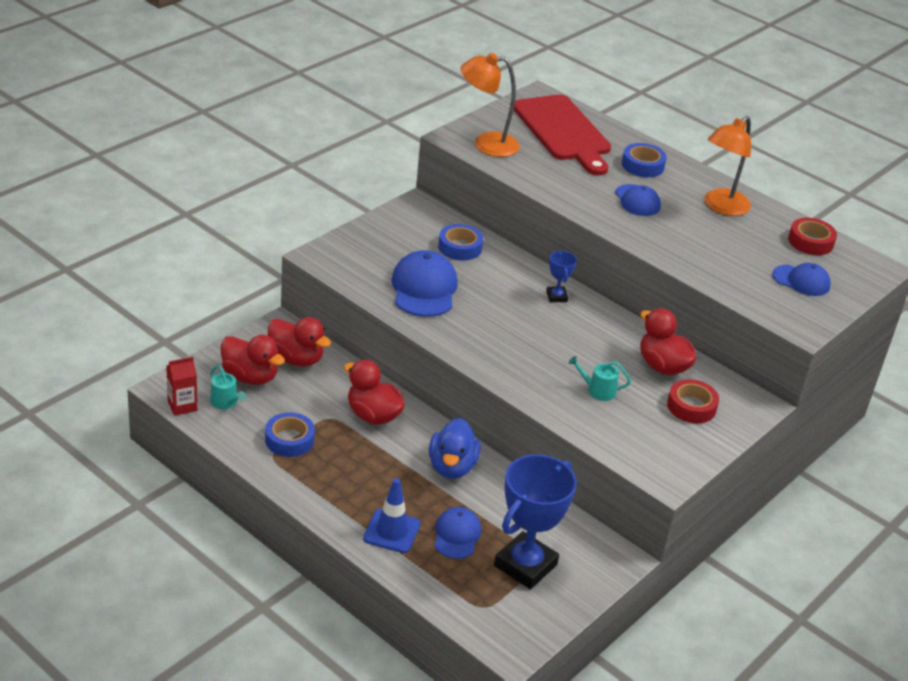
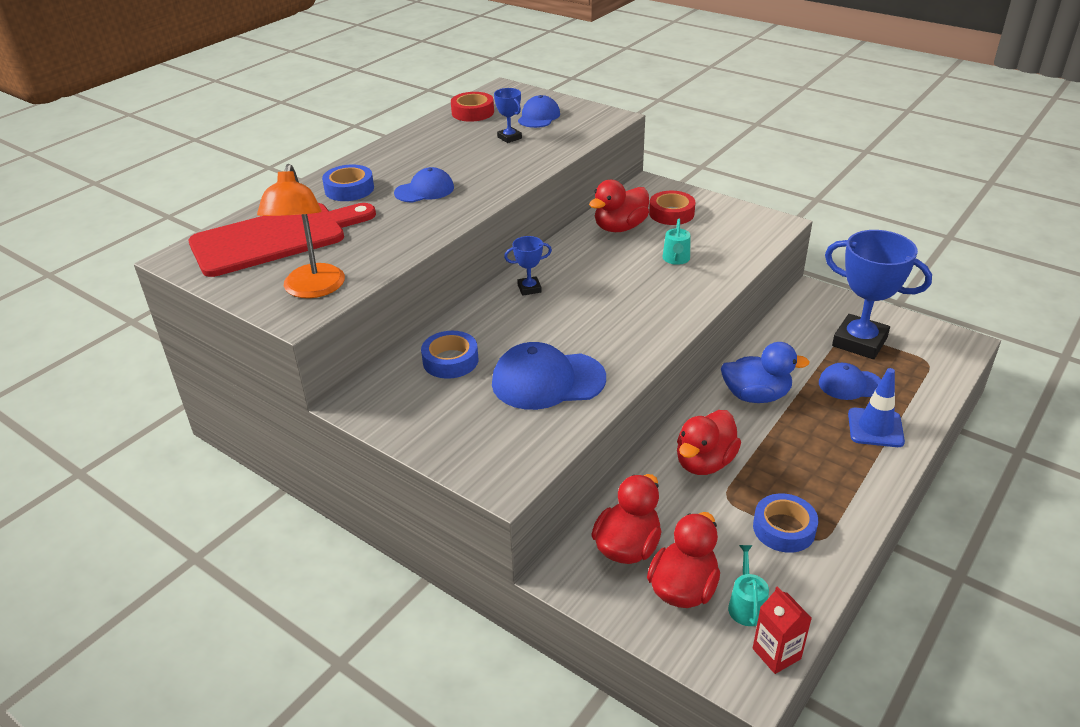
camera: 90 degrees left, 0 degrees up
turquoise watering can [210,366,246,409] -> turquoise watering can turned 45 degrees counterclockwise [728,545,769,626]
orange lamp [704,116,751,216] -> none
none -> blue trophy [494,88,522,143]

